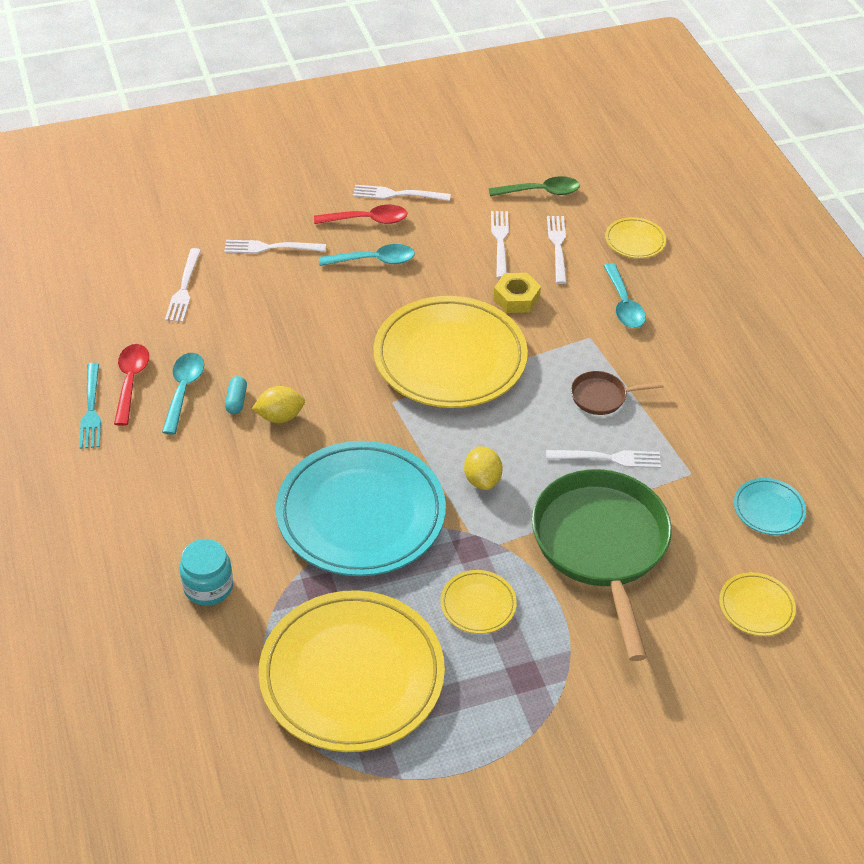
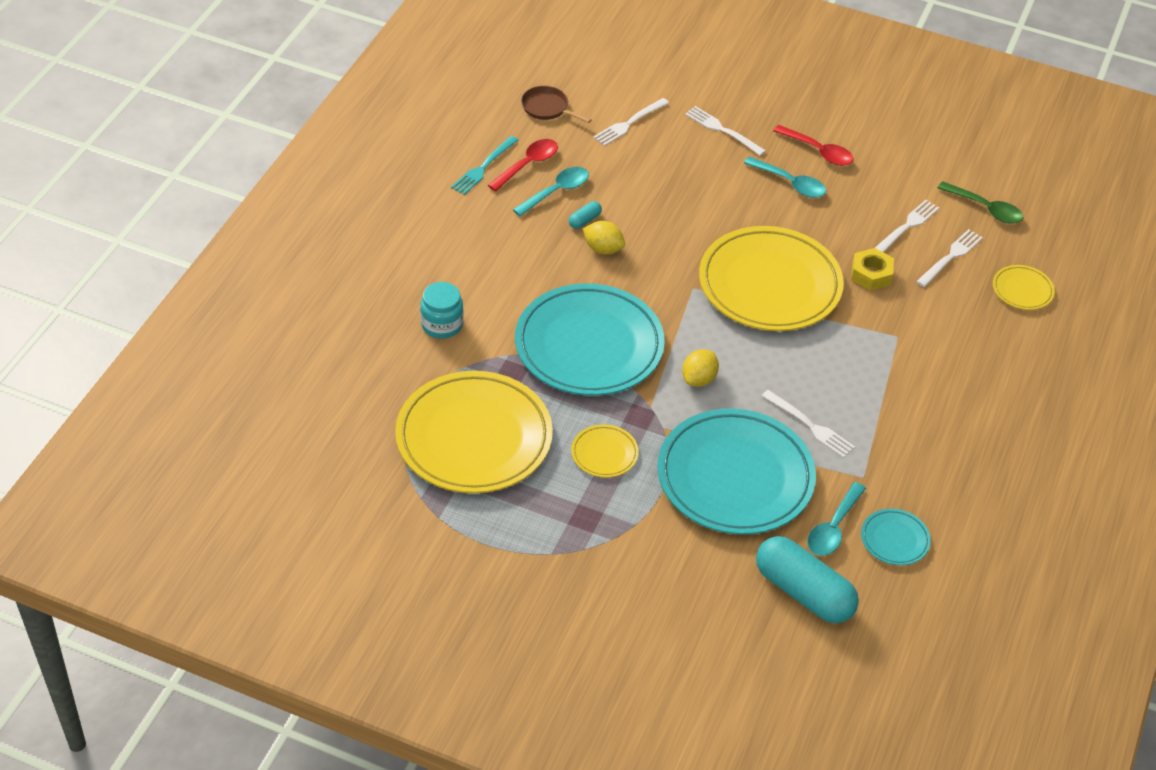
camera: 40 degrees right, 0 degrees up
white fork [353,185,451,201] -> none
green pan [532,469,672,661] -> turquoise plate [657,408,816,535]
brown pan [571,371,664,415] -> brown pan moved to [521,86,592,123]
turquoise spoon [604,263,646,328] -> turquoise spoon moved to [807,482,866,556]
yellow plate [719,572,796,636] -> turquoise capsule [756,536,859,623]

